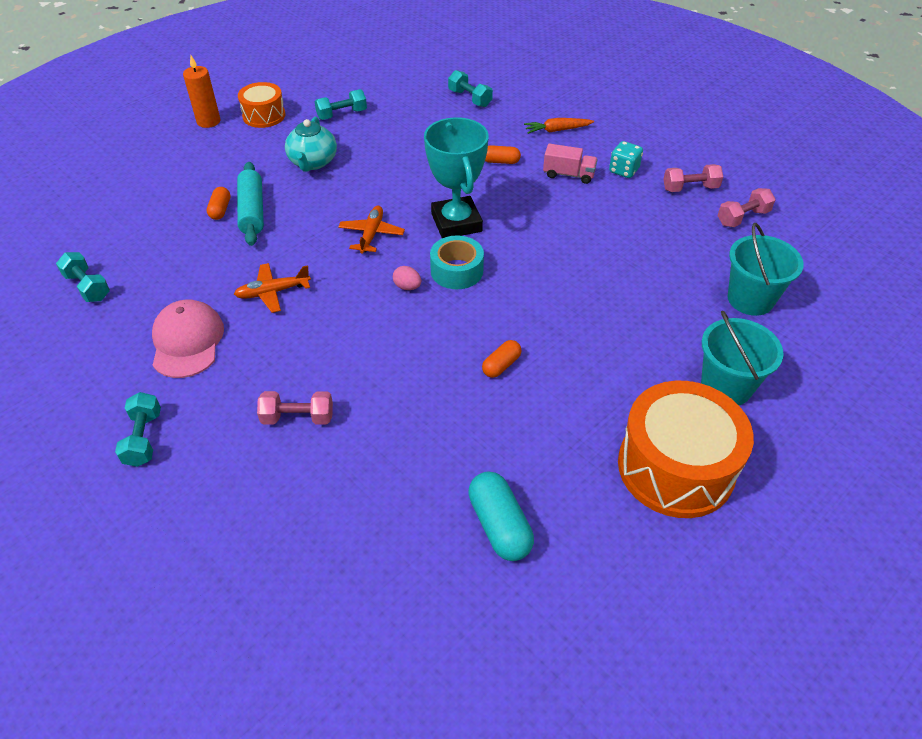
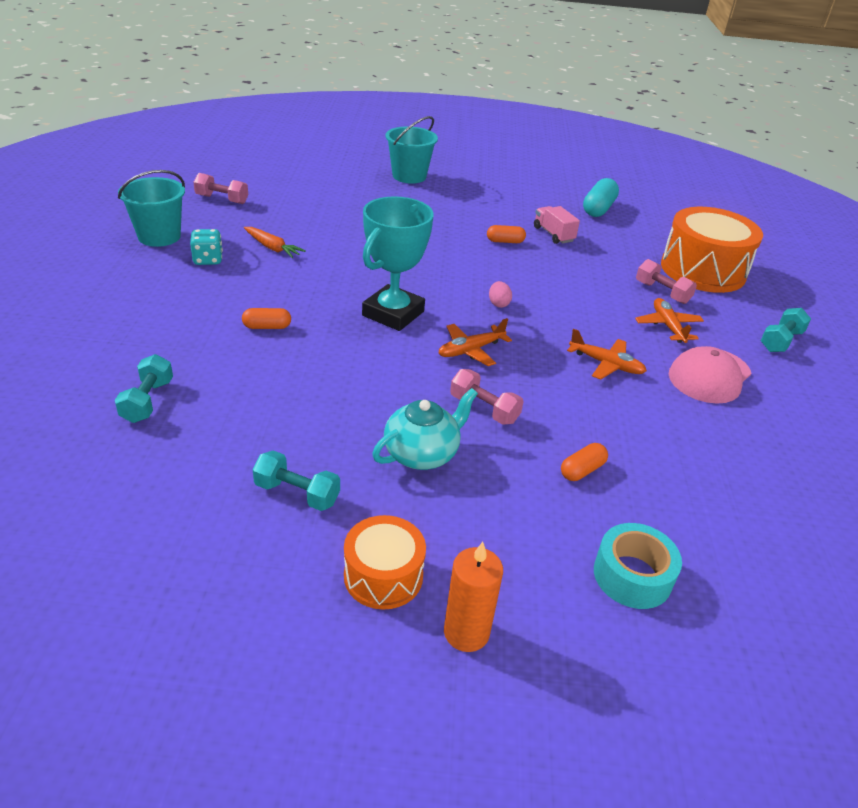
camera: 135 degrees left, 10 degrees down
turquoise dumbbell [56,252,110,302] -> none
turquoise rolling pin [237,162,264,246] -> none
turquoise tape [430,235,484,289] -> turquoise tape moved to [594,523,682,609]
orange capsule [485,145,521,164] -> orange capsule turned 60 degrees counterclockwise [242,308,291,329]
orange carrot [524,118,594,134] -> orange carrot moved to [244,227,306,258]
pink truck [543,144,598,184] -> pink truck moved to [534,206,580,244]
orange drum [618,381,754,518] -> orange drum moved to [661,207,763,293]
pink dumbbell [663,164,723,192] -> pink dumbbell moved to [450,369,524,425]
turquoise bucket [728,223,804,316] -> turquoise bucket moved to [118,170,185,247]
none -> orange plane [635,298,704,343]

